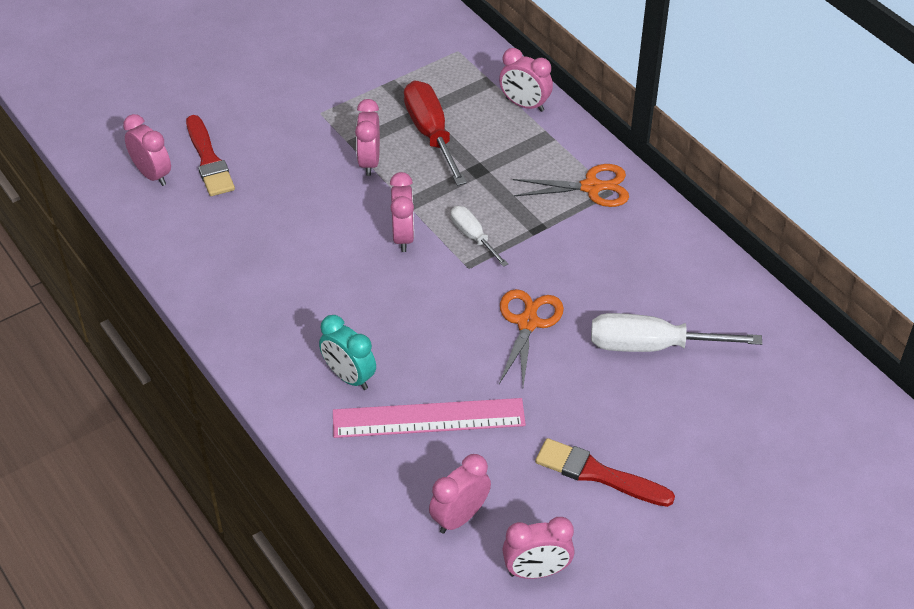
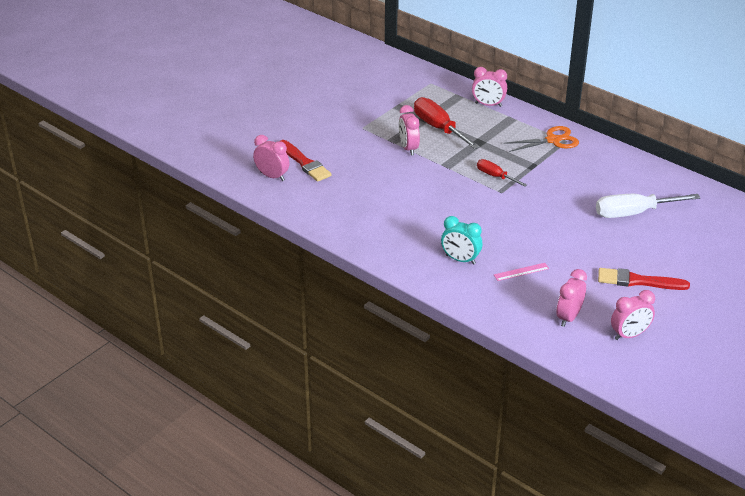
camera: 15 degrees left, 10 degrees down
pink ruler [333,398,526,438] -> pink ruler [494,263,549,281], size x0.46
pink clock [390,172,414,252] -> none
white screwdriver [451,206,508,267] -> red screwdriver [477,159,527,187]
orange scissors [499,289,564,387] -> none

